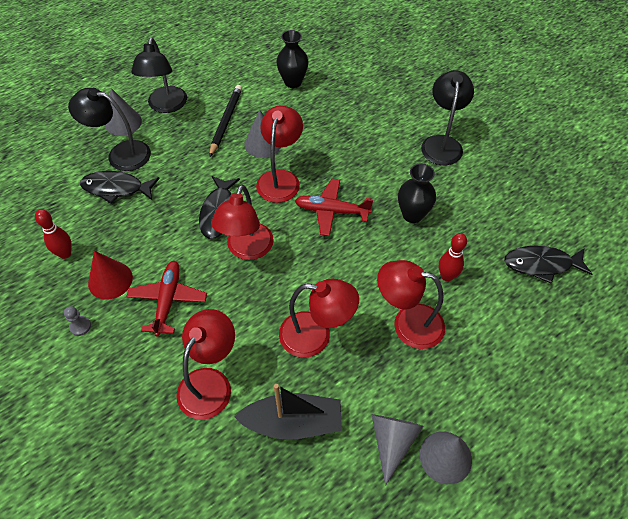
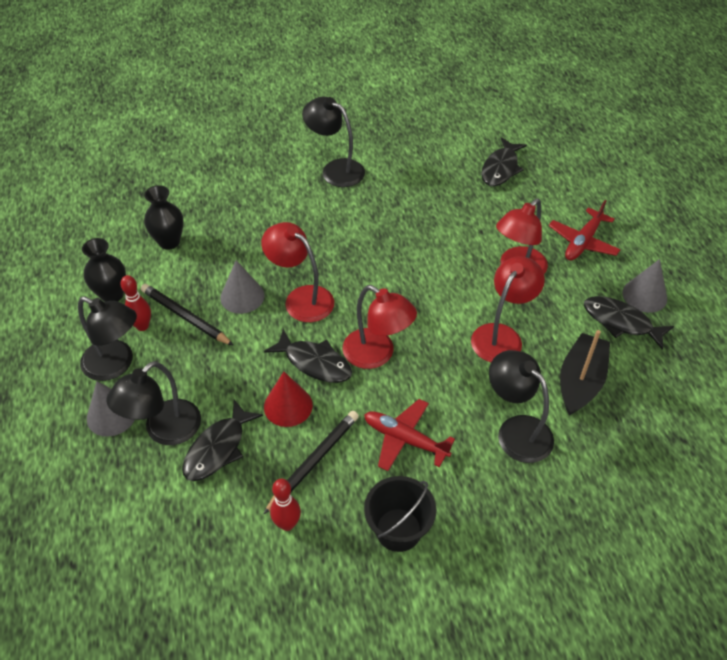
camera: 65 degrees left, 5 degrees down
grey pawn [64,306,91,336] -> black bucket [364,476,436,552]
red cone [88,250,133,300] -> red cone moved to [264,372,313,427]
red lamp [176,309,235,420] -> black lamp [489,350,554,463]
red plane [295,179,373,236] -> red plane moved to [549,200,621,261]
grey cone [372,414,423,485] -> black fish [584,296,674,350]
black vase [398,164,436,223] -> black vase moved to [82,238,126,302]
red bowling pin [439,233,467,282] -> red bowling pin moved to [121,275,151,331]
none -> black pencil [263,411,359,515]

